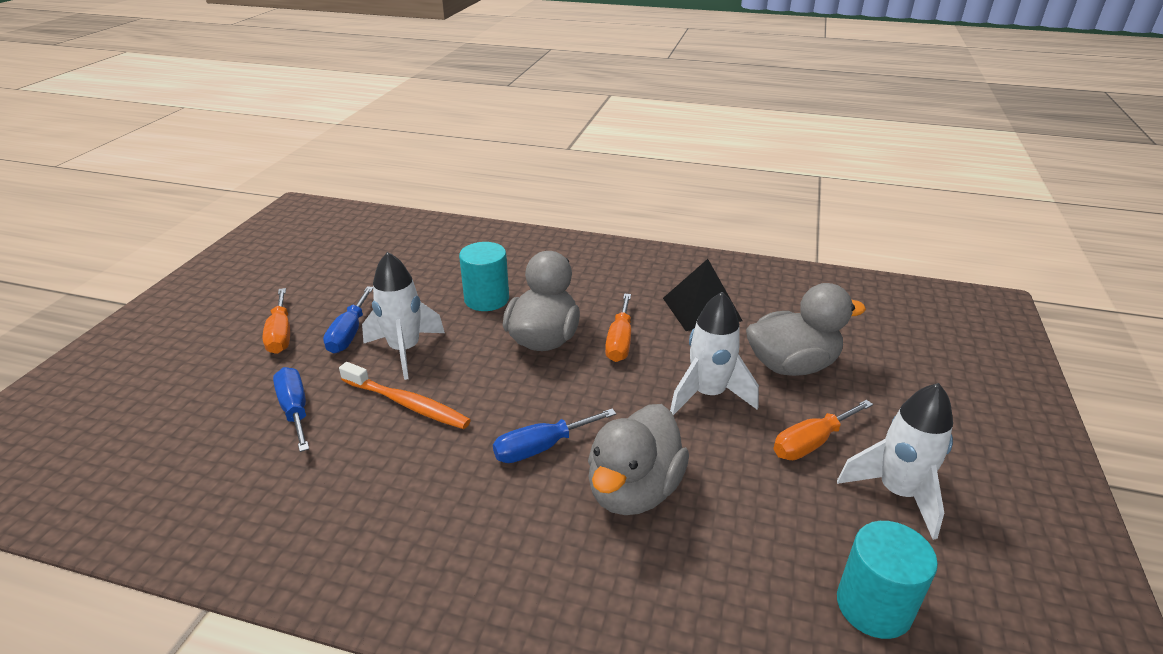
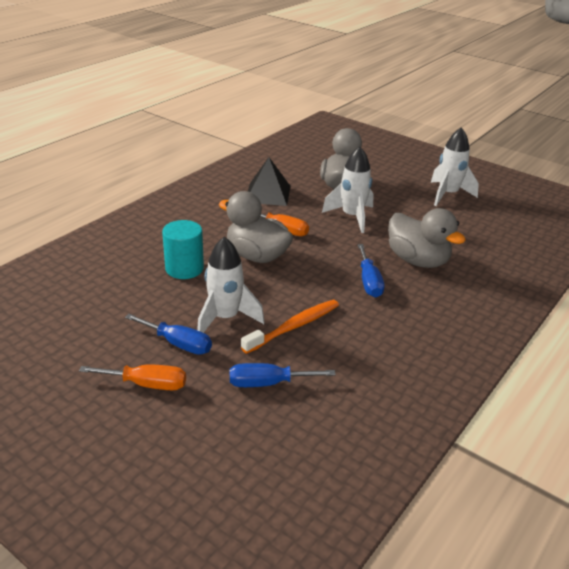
camera: 70 degrees left, 0 degrees up
orange screwdriver [773,400,873,460] -> none
turquoise cylinder [837,521,938,639] -> none

